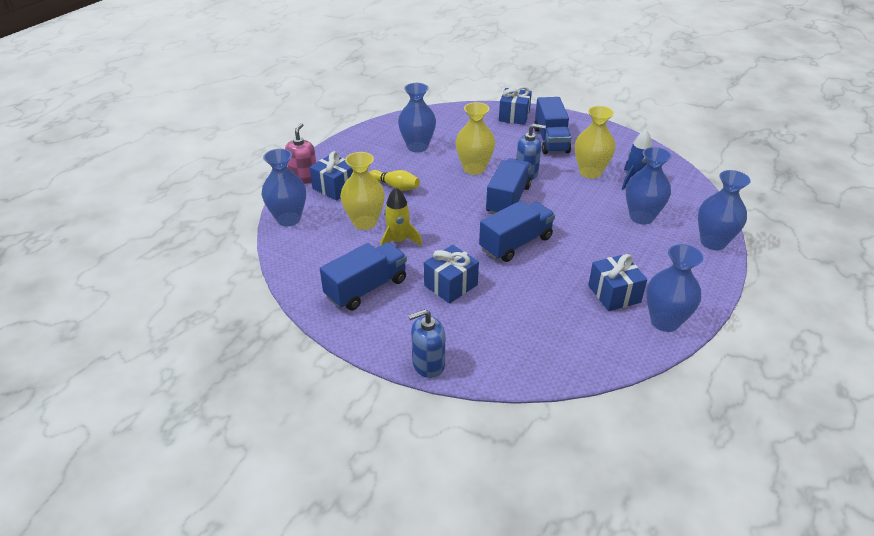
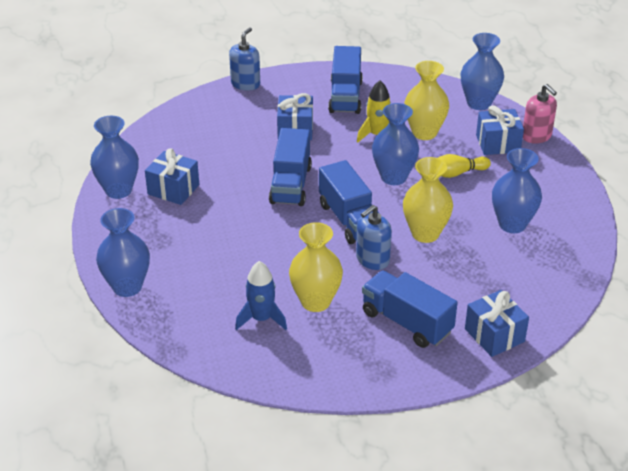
camera: 135 degrees right, 0 degrees up
blue vase [626,147,672,224] -> blue vase moved to [372,103,419,185]

